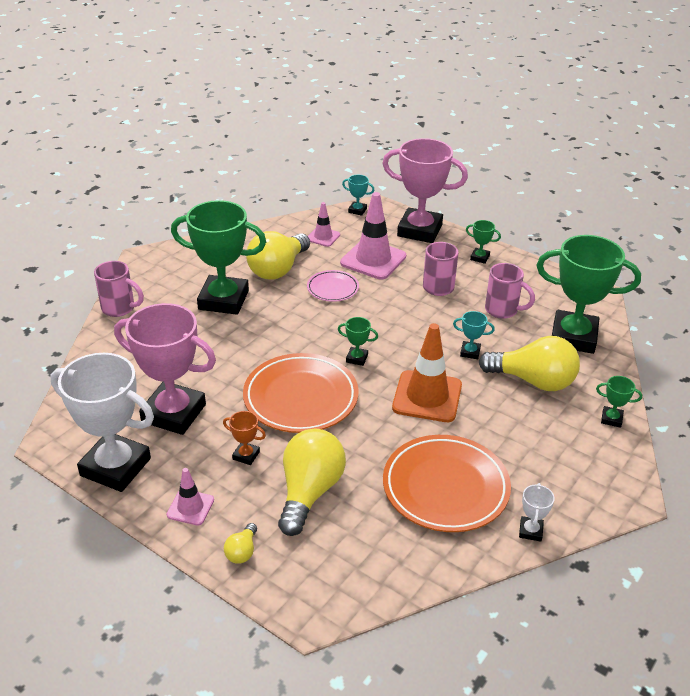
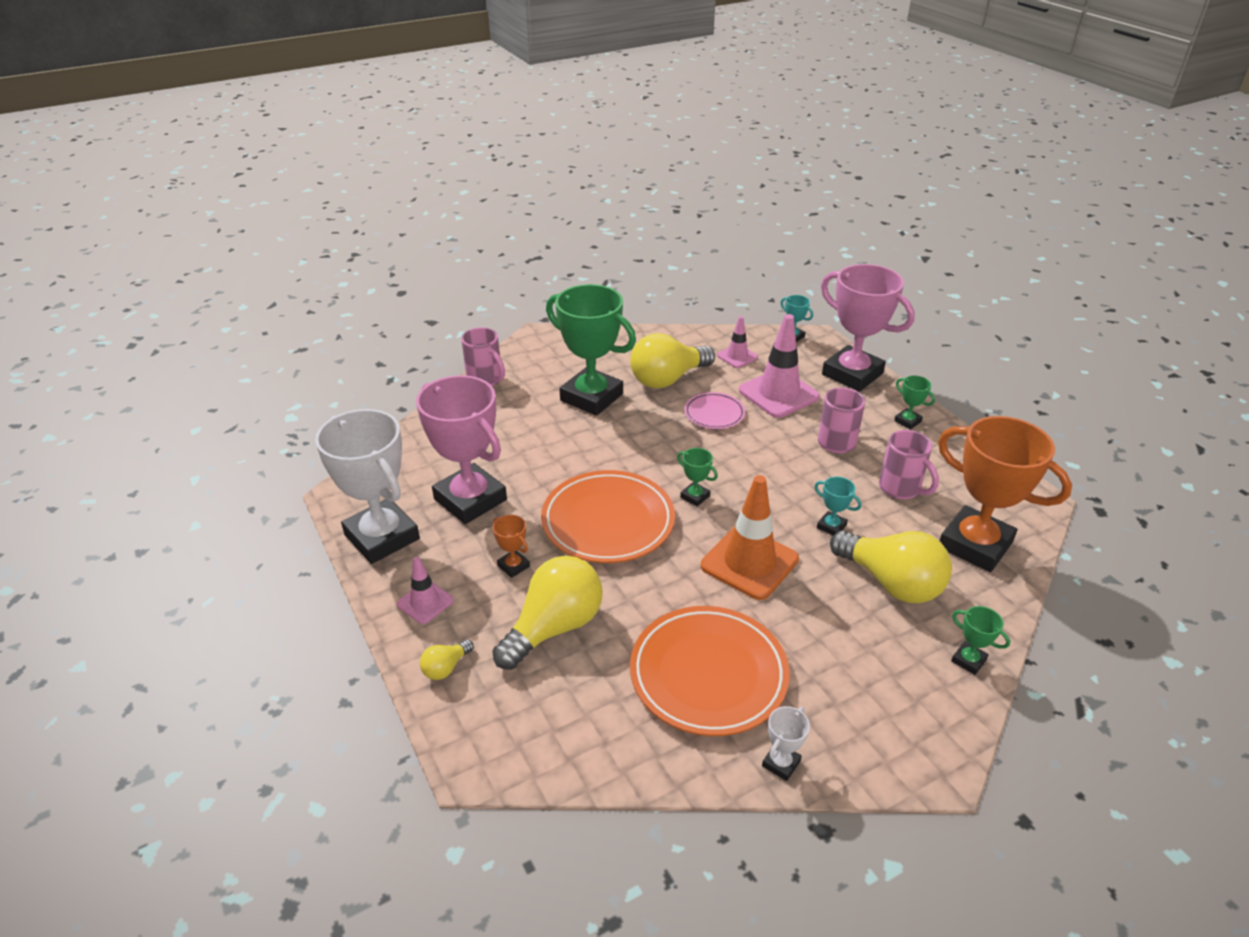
camera: 25 degrees right, 0 degrees up
green trophy [537,235,641,354] -> orange trophy [938,416,1072,572]

